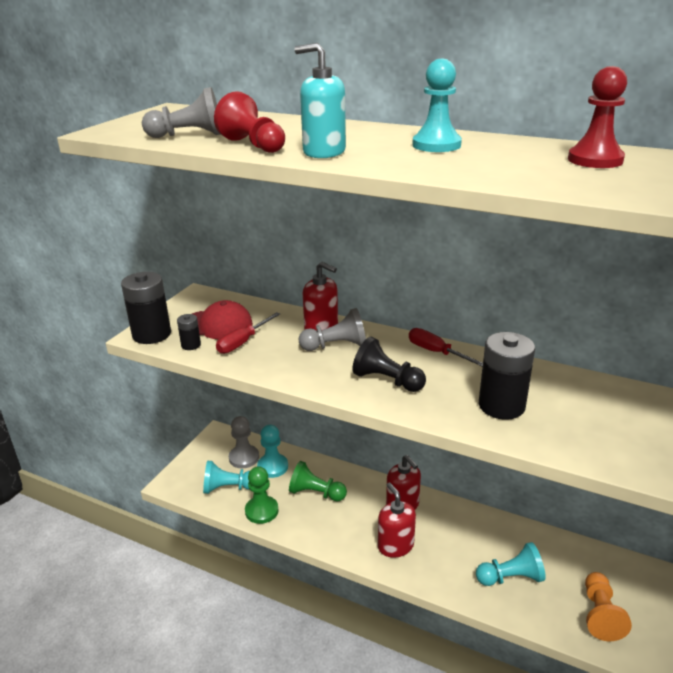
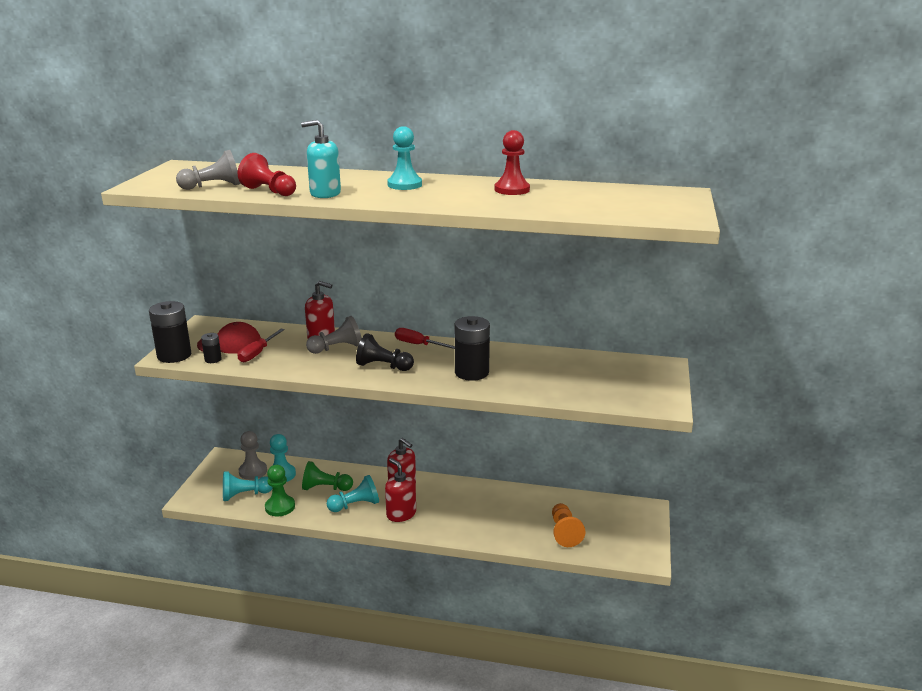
camera: 15 degrees left, 5 degrees down
turquoise pawn [476,542,546,586] -> turquoise pawn moved to [327,475,379,512]

